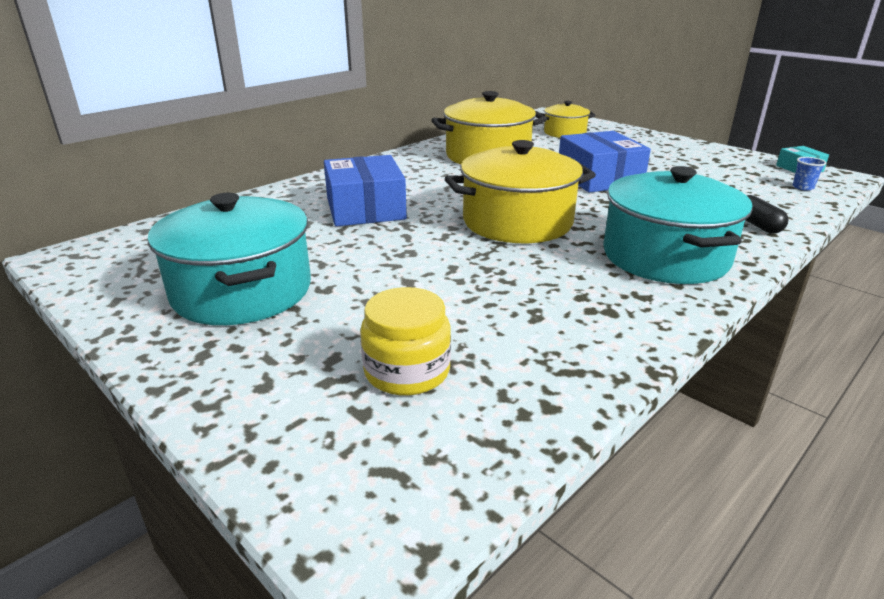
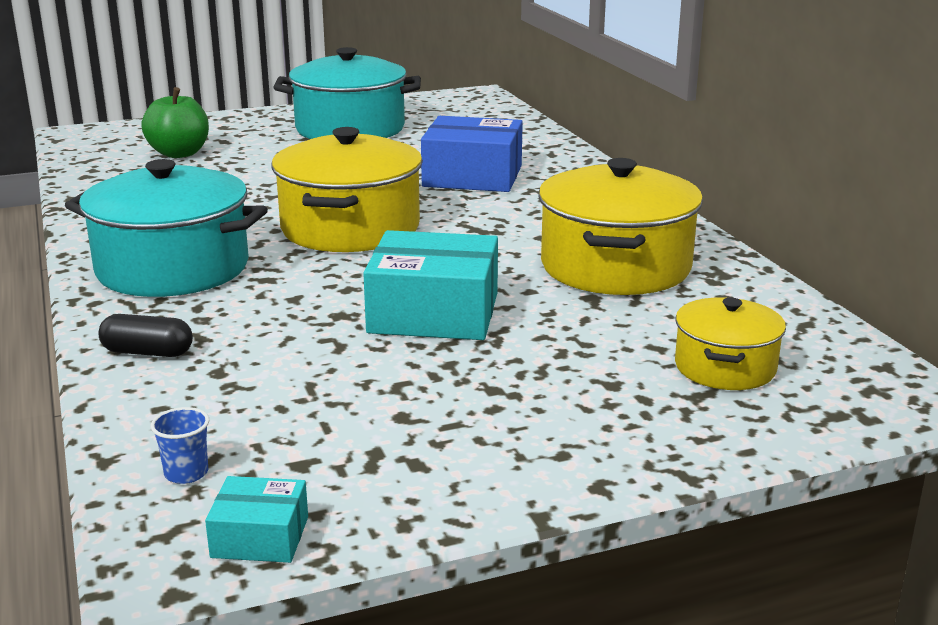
camera: 115 degrees right, 5 degrees down
yellow jar [360,287,451,396] -> green apple [141,87,209,158]
blue box [559,131,651,193] -> turquoise box [363,230,498,340]

